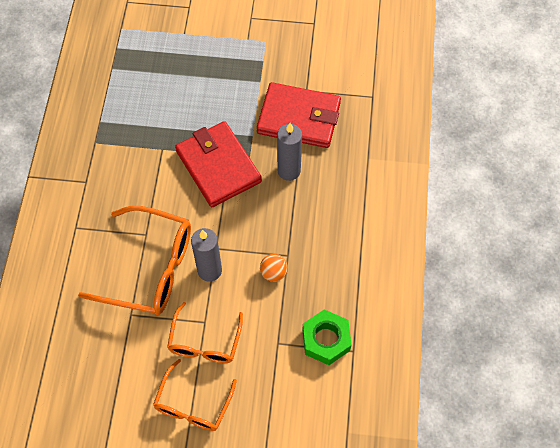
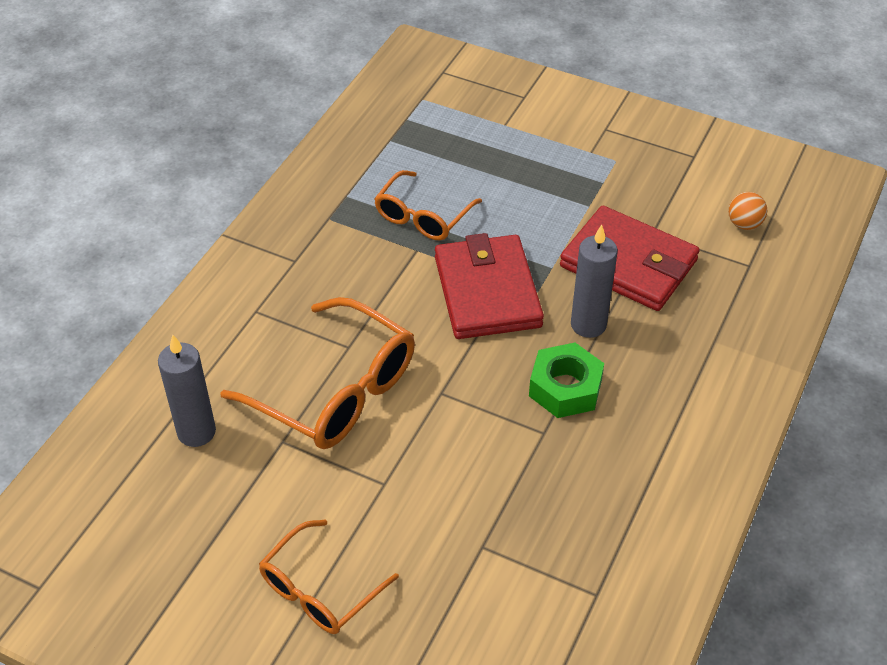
camera: 20 degrees right, 15 degrees down
orange glasses [167,302,243,363] -> orange glasses moved to [374,170,482,240]
grey candle [191,228,222,282] -> grey candle moved to [158,334,216,447]
orange ball [260,254,288,282] -> orange ball moved to [728,192,767,230]
green nut [303,309,351,365] -> green nut moved to [529,342,604,418]

